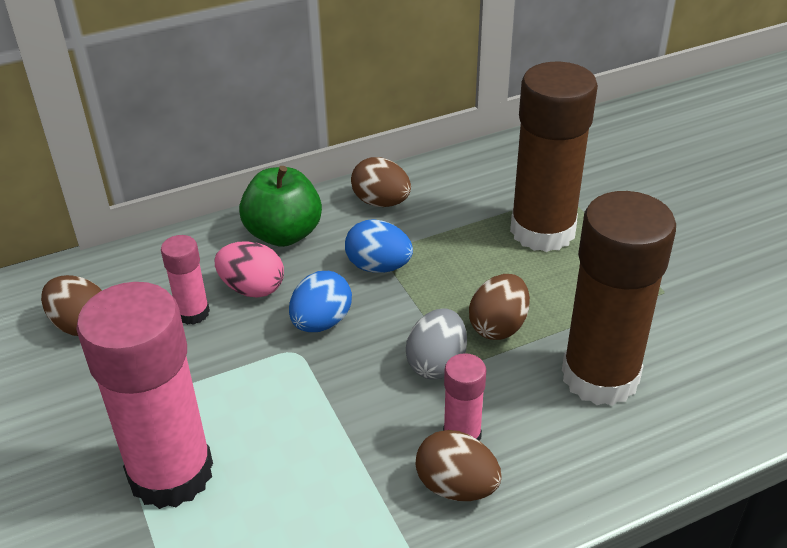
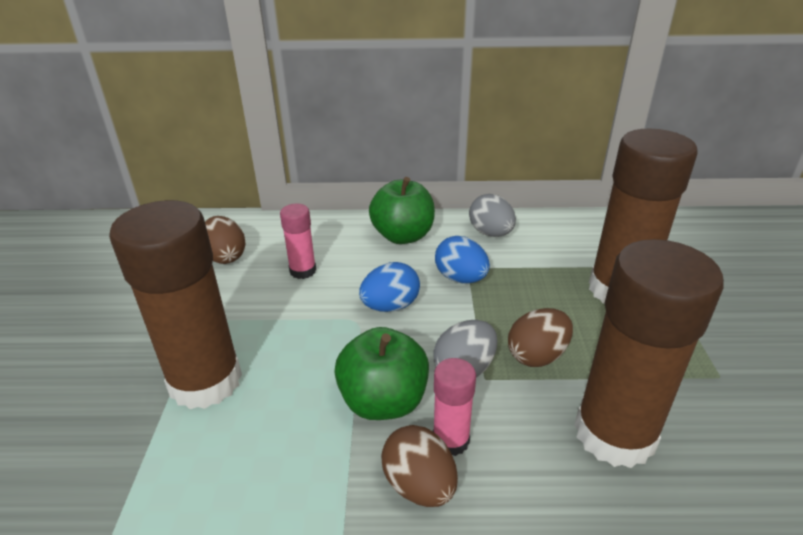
camera: 25 degrees right, 5 degrees down
pink glue stick [76,282,213,509] -> brown glue stick [109,200,242,409]
pink egg [215,241,284,297] -> none
brown egg [351,157,411,207] -> grey egg [469,194,516,237]
none -> green apple [334,327,429,420]

